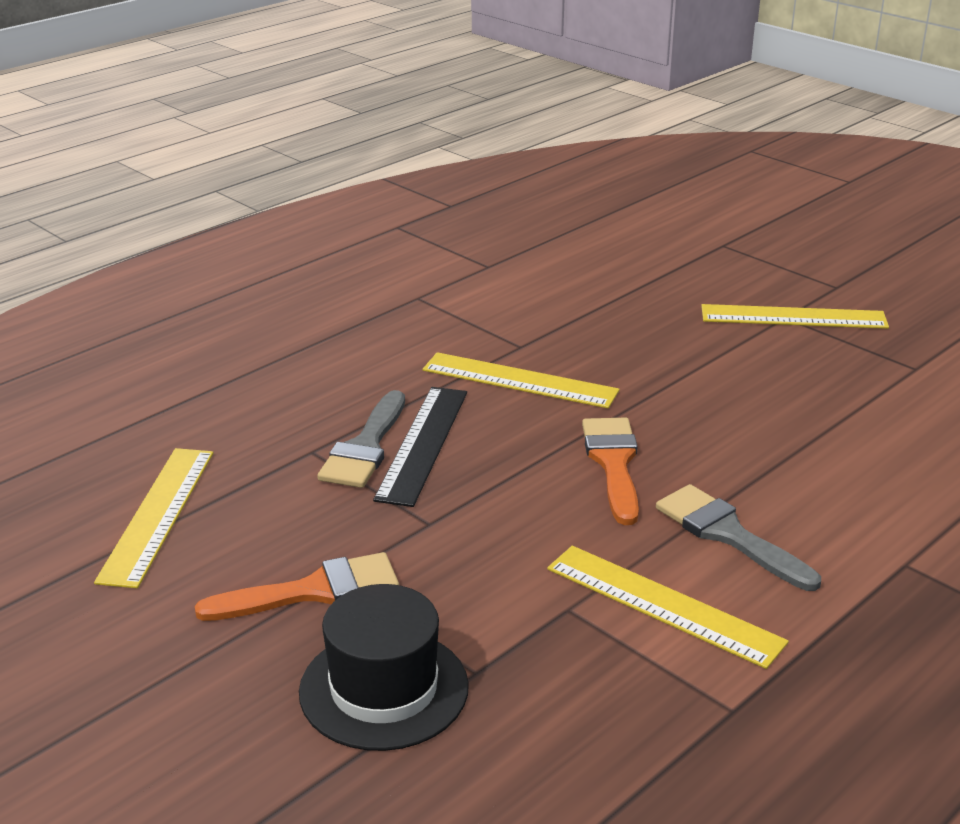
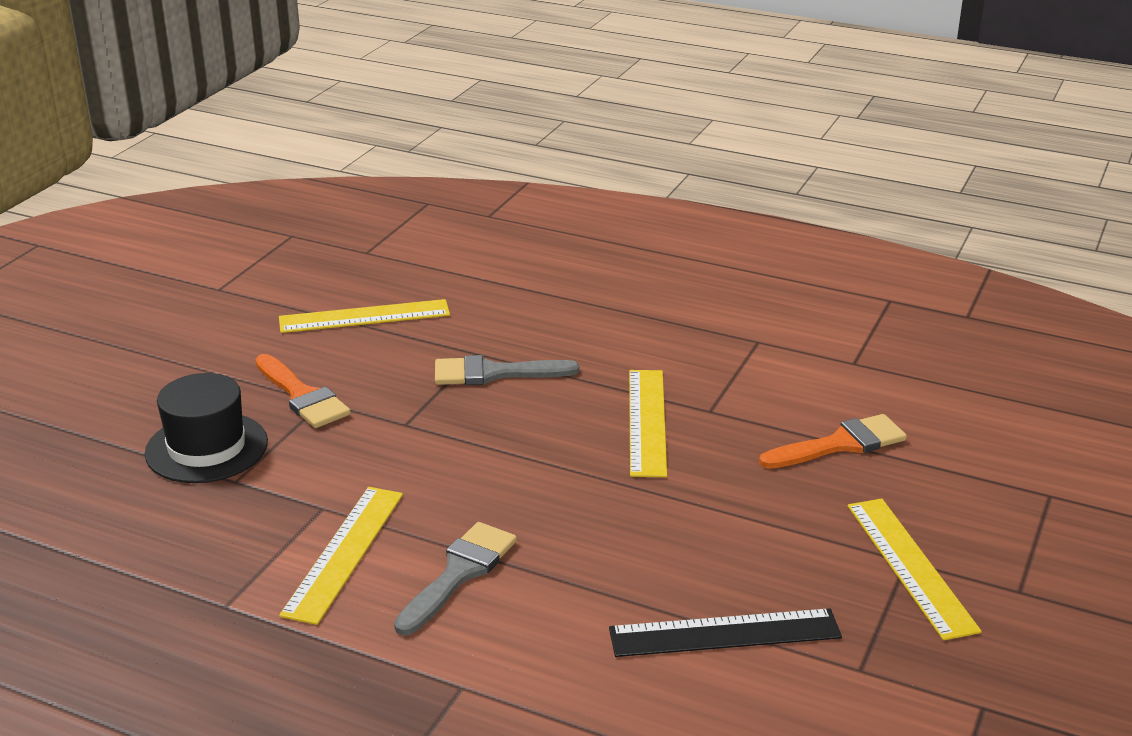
camera: 70 degrees right, 0 degrees up
black ruler [373,387,467,507] -> black ruler moved to [609,608,842,657]
orange brush [582,418,639,525] -> orange brush moved to [759,414,907,469]

